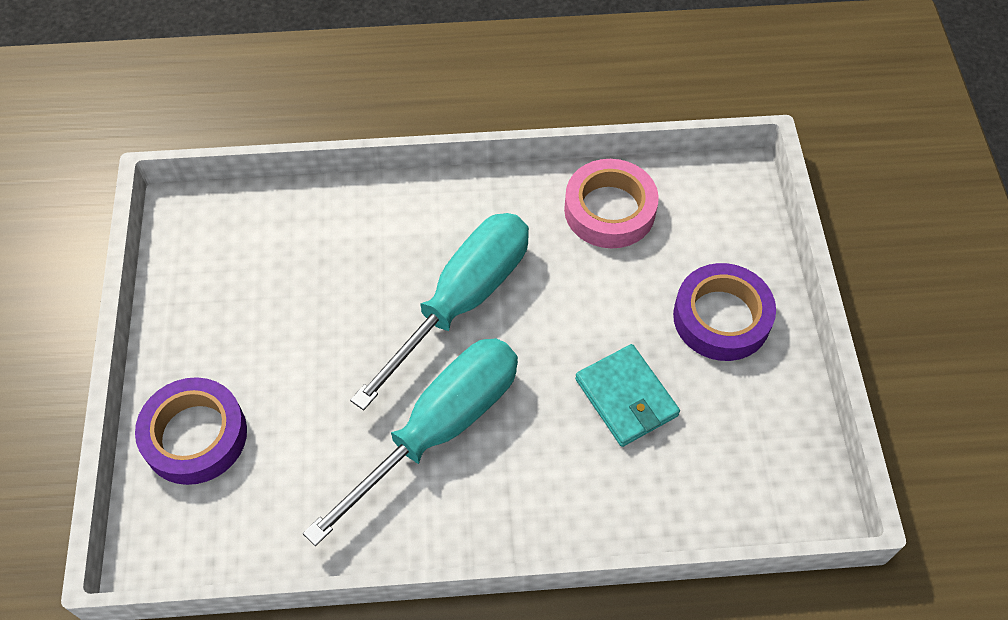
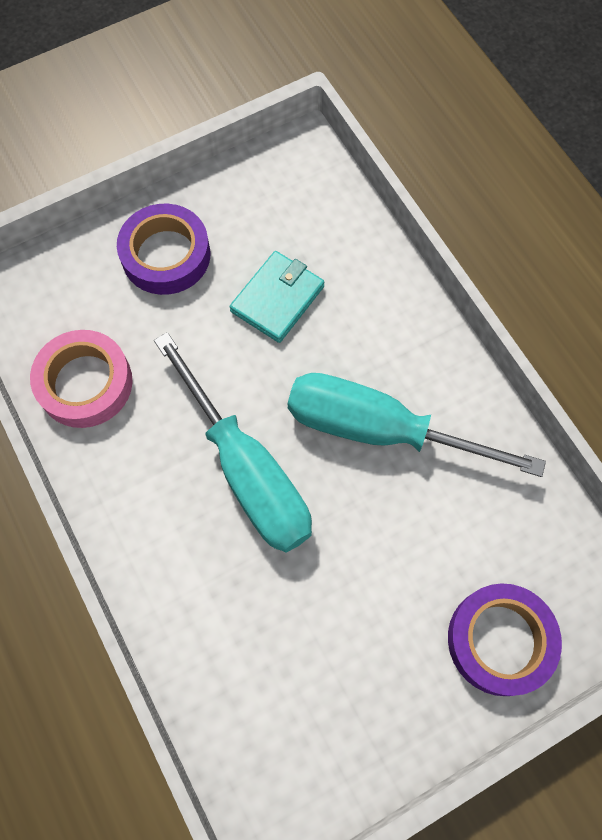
camera: 115 degrees left, 10 degrees up
turquoise screwdriver [350,213,529,410] -> turquoise screwdriver turned 135 degrees counterclockwise [154,332,312,552]

